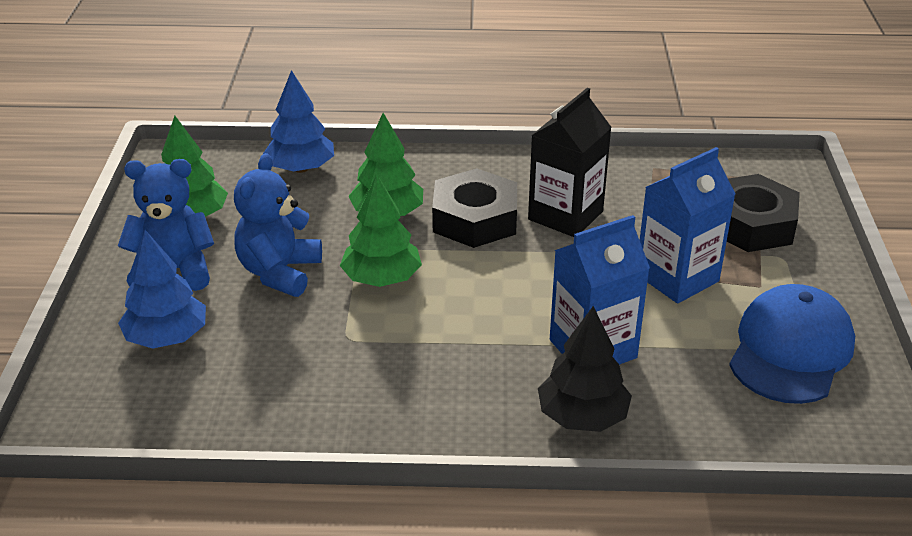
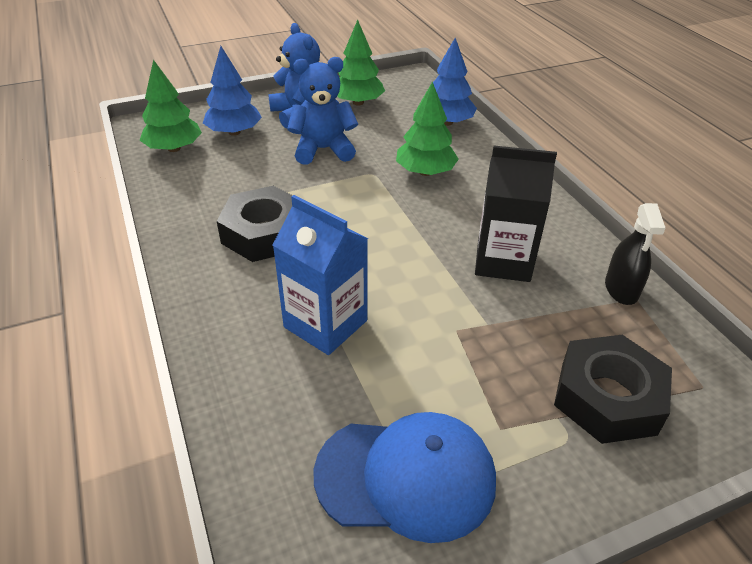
camera: 65 degrees right, 5 degrees up
green tree [340,174,422,287] -> green tree moved to [140,60,202,152]
black nut [432,168,517,248] -> black nut moved to [217,186,293,262]
black tree [538,306,632,432] -> none
blue carton [640,147,735,304] -> none
none -> black spray bottle [605,203,666,305]

